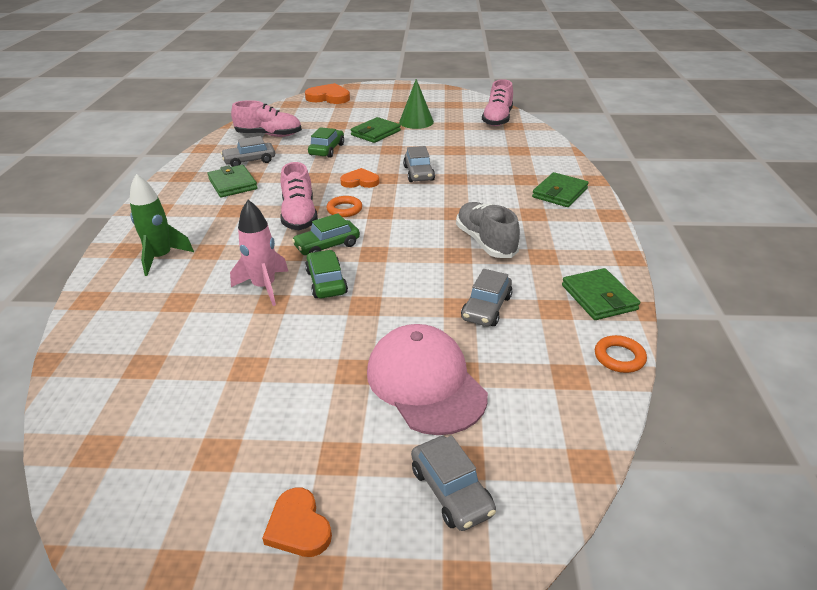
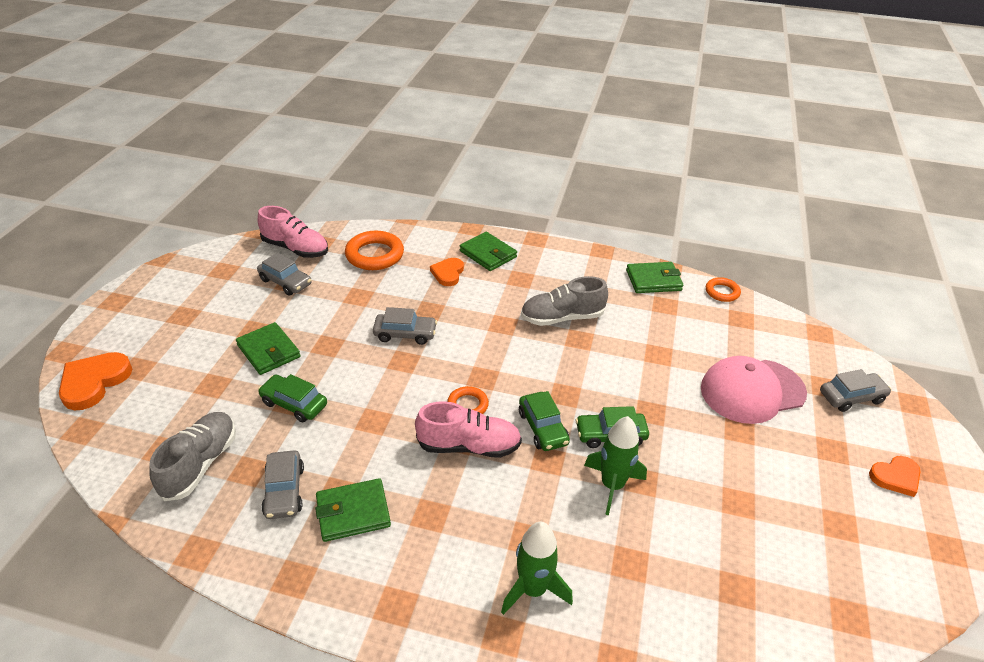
camera: 80 degrees left, 5 degrees up
pink rocket [230,200,288,306] -> green rocket [584,416,647,515]
pink shoe [231,100,302,137] -> grey shoe [149,412,236,501]
orange heart [340,168,379,188] -> orange heart moved to [430,258,464,286]
green cone [399,79,434,129] -> none
grey car [461,269,512,326] -> grey car moved to [257,253,312,295]
none -> orange ring [345,231,404,270]

